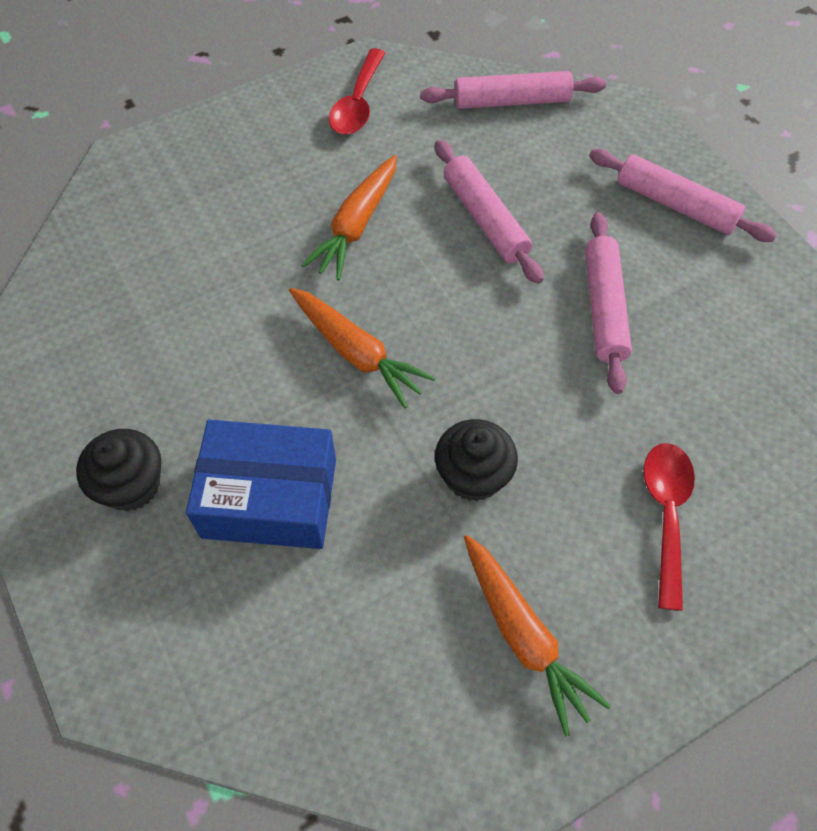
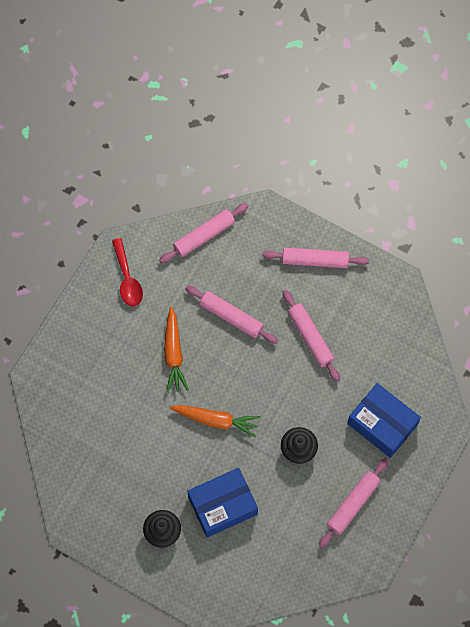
camera: 30 degrees left, 10 degrees up
orange carrot [464,535,611,737] -> pink rolling pin [319,458,388,548]
red spoon [643,443,695,611] -> blue box [347,383,421,458]

